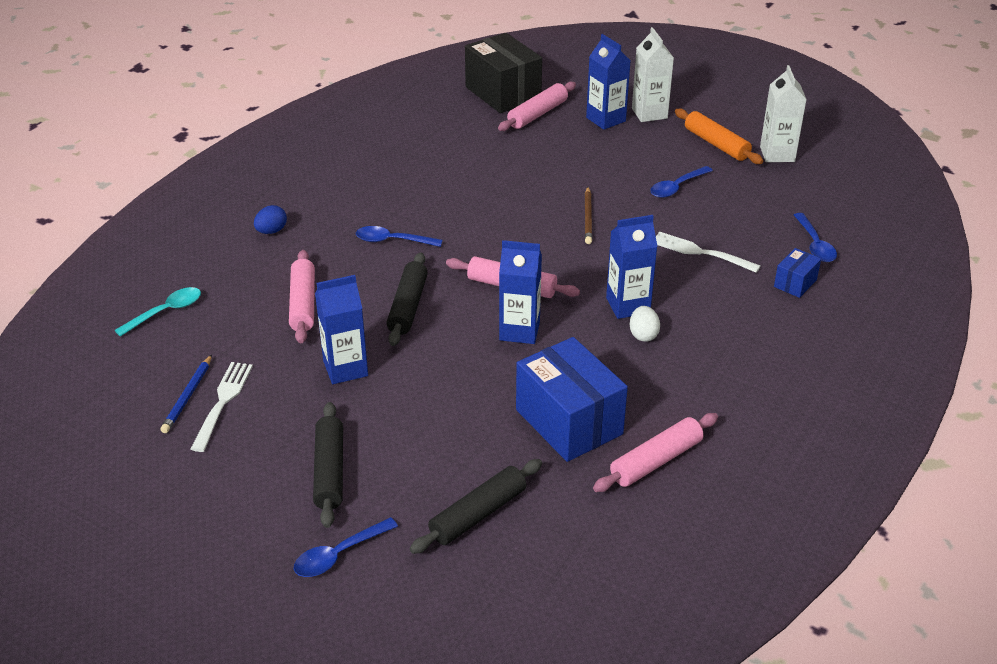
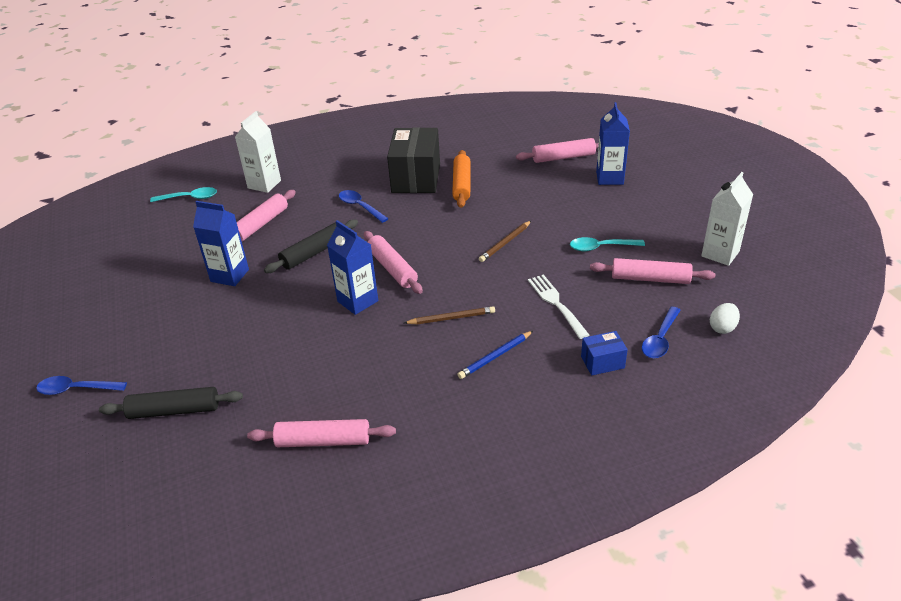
camera: 40 degrees right, 0 degrees up
blue pencil [160,354,212,433] -> blue pencil moved to [457,331,533,379]
white fork [191,362,253,452] -> none
blue egg [254,205,287,234] -> none
black rolling pin [313,402,343,528] -> none
black box [465,33,542,113] -> black box moved to [387,127,440,193]
blue box [516,337,628,462] -> none
blue carton [606,215,658,319] -> brown pencil [404,306,495,324]
white egg [630,306,660,342] -> white egg moved to [710,303,740,334]
white carton [632,27,674,122] -> white carton moved to [235,111,281,193]
blue spoon [650,166,713,198] -> turquoise spoon [570,237,645,251]
orange rolling pin [675,109,763,164] -> orange rolling pin moved to [452,150,471,208]
none -> pink rolling pin [590,258,715,284]

